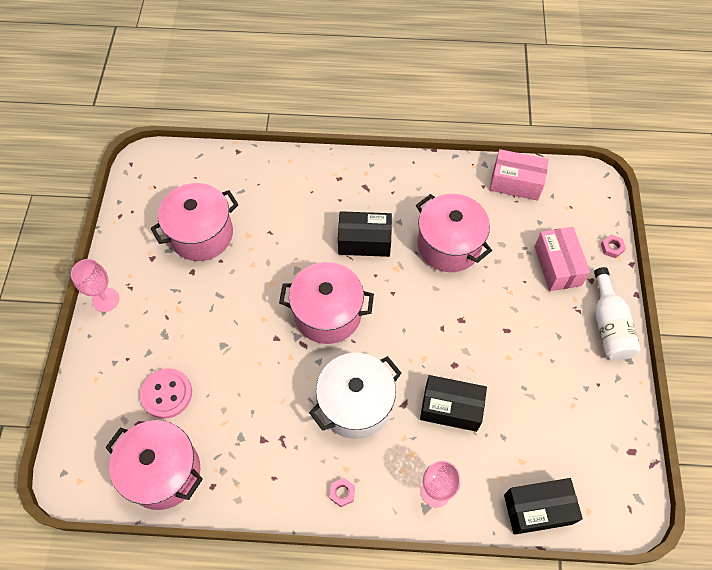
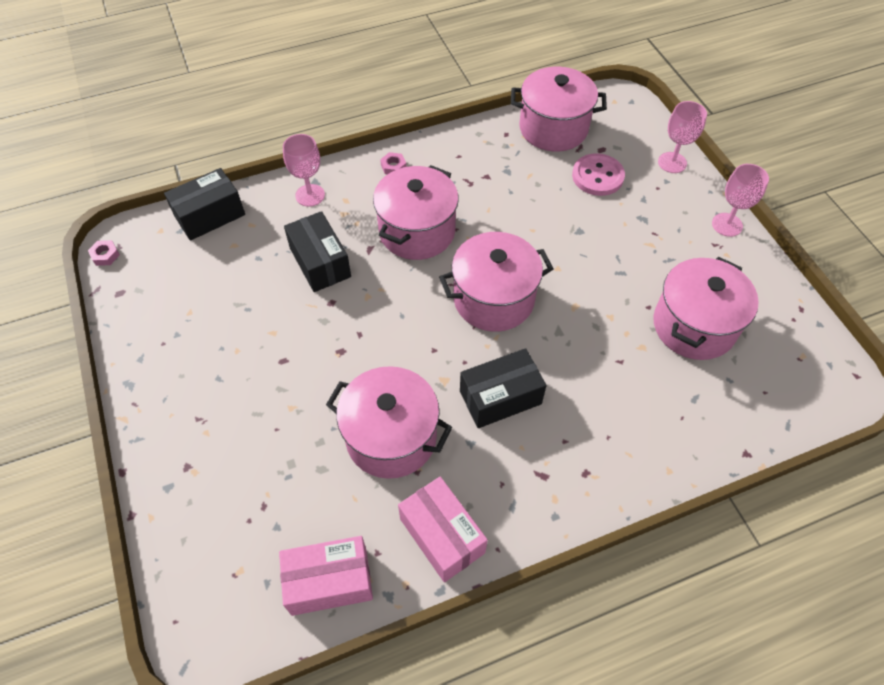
camera: 155 degrees right, 5 degrees down
white pot [309,353,402,439] -> pink pot [373,165,458,260]
black box [420,375,487,432] -> black box turned 75 degrees clockwise [284,211,351,292]
pink box [534,227,590,291] -> pink box moved to [398,477,488,582]
white bottle [594,267,641,360] -> none
pink nut [601,235,626,258] -> pink nut moved to [88,240,120,266]
none -> pink goblet [658,101,707,173]

